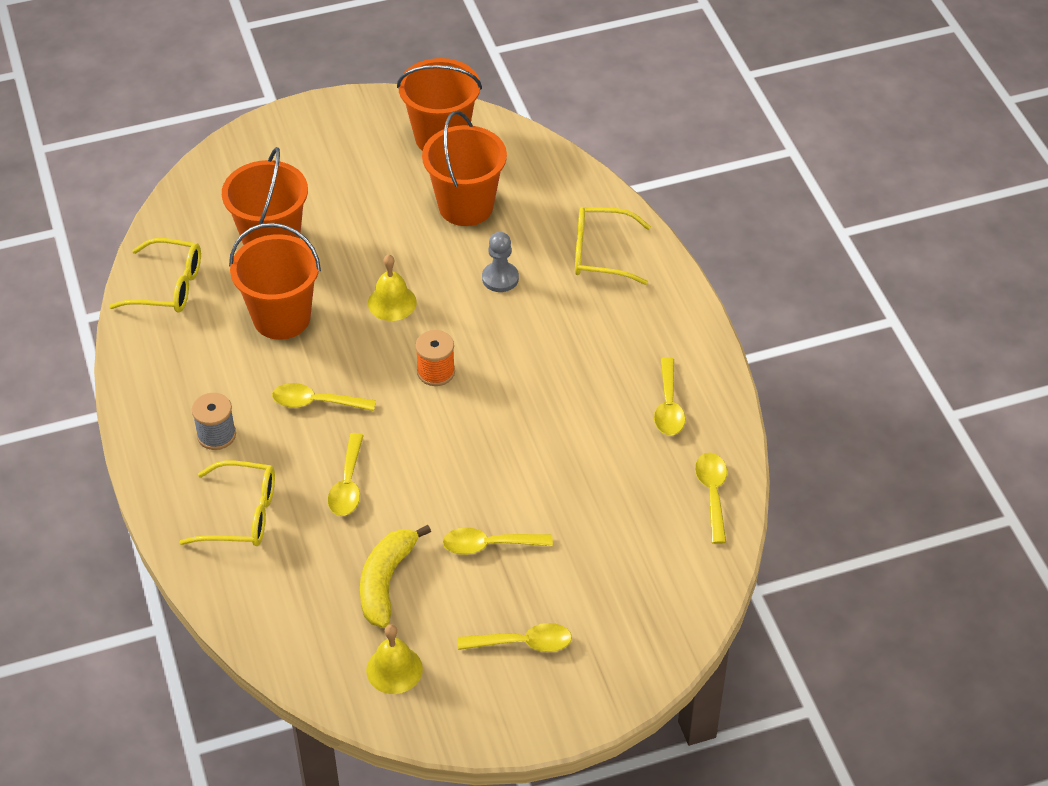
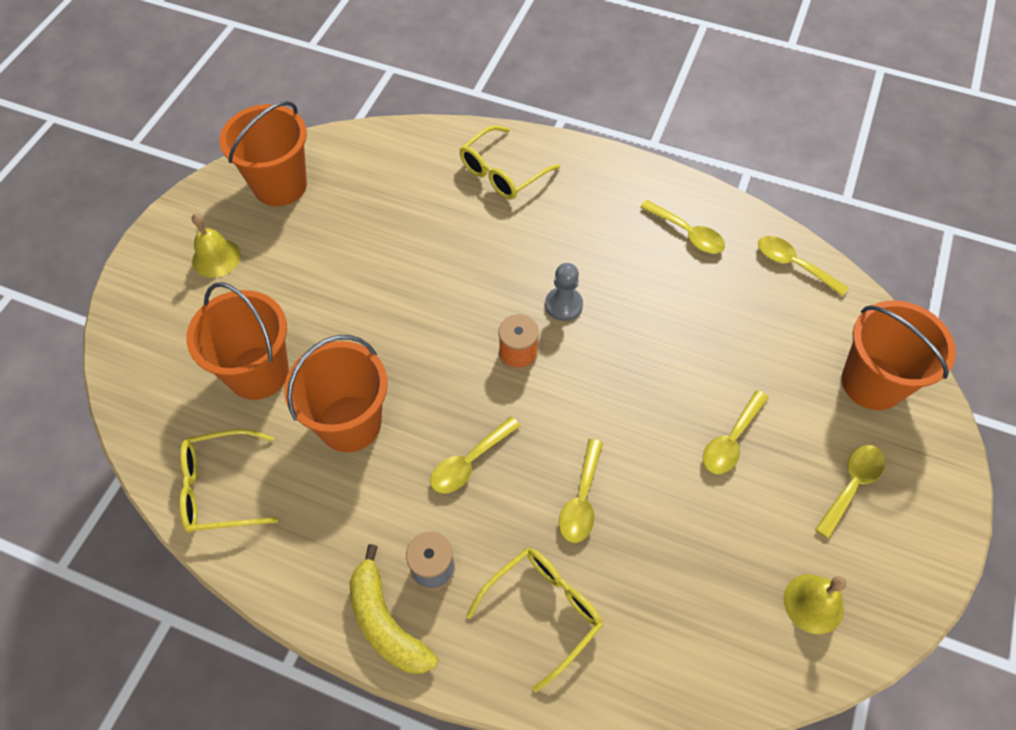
camera: 50 degrees left, 10 degrees up
yellow glasses [109,238,201,312] -> yellow glasses turned 150 degrees counterclockwise [179,429,278,533]
yellow spoon [328,433,364,516] -> yellow spoon turned 60 degrees clockwise [559,439,603,543]
yellow banana [360,525,431,628] -> yellow banana moved to [350,544,438,674]
yellow bell [368,254,417,321] -> yellow bell moved to [192,213,241,278]
orange bucket [422,111,507,226] -> orange bucket moved to [842,301,956,410]
grey pawn [482,232,519,292] -> grey pawn moved to [545,263,583,321]

